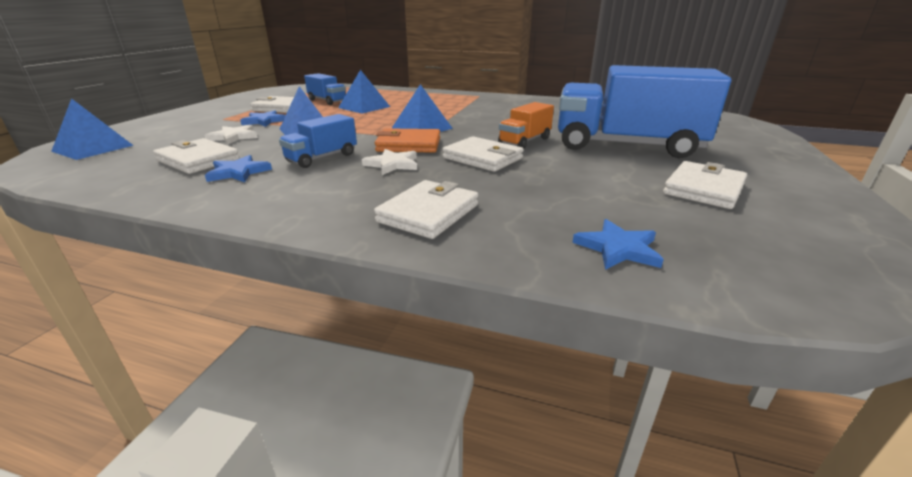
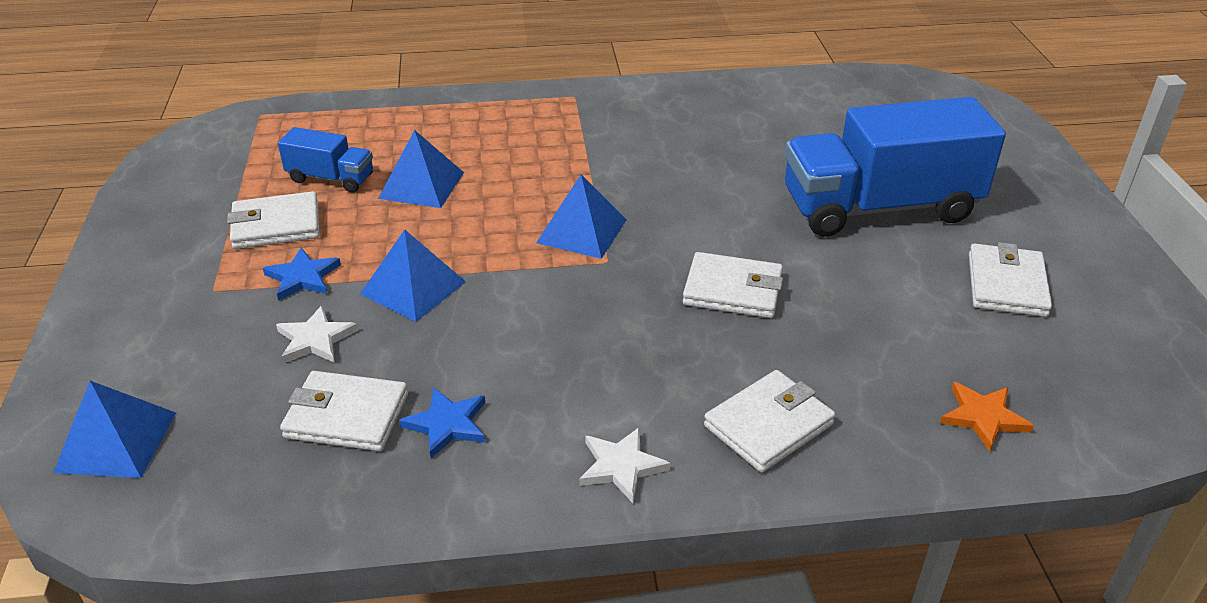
camera: 25 degrees left, 10 degrees up
blue truck [279,114,357,168] -> none
white star [362,149,417,175] -> white star moved to [579,427,671,503]
white wallet [374,180,478,239] -> white wallet turned 45 degrees clockwise [704,370,835,472]
orange wallet [375,128,440,152] -> none
orange truck [498,102,554,149] -> none
blue star [572,219,664,270] -> orange star [940,382,1034,452]

